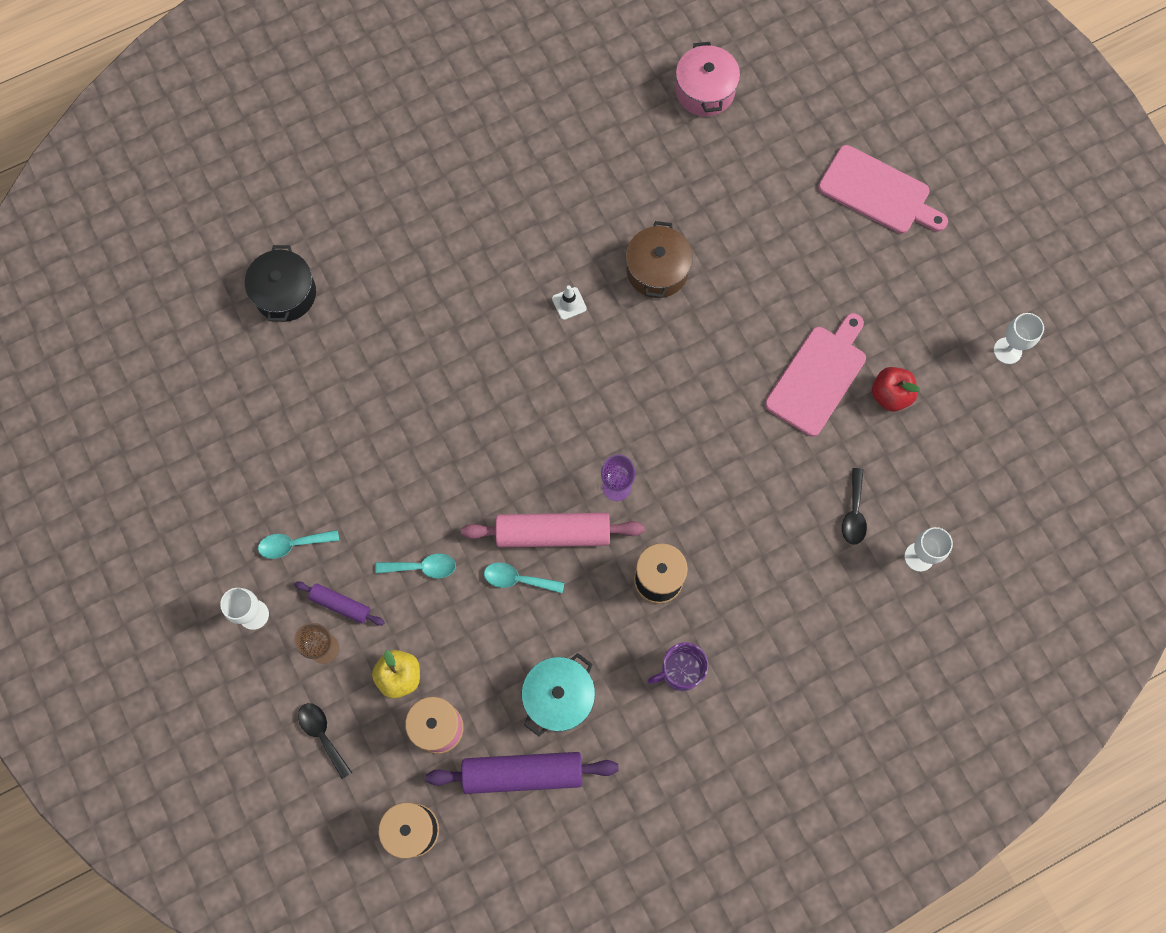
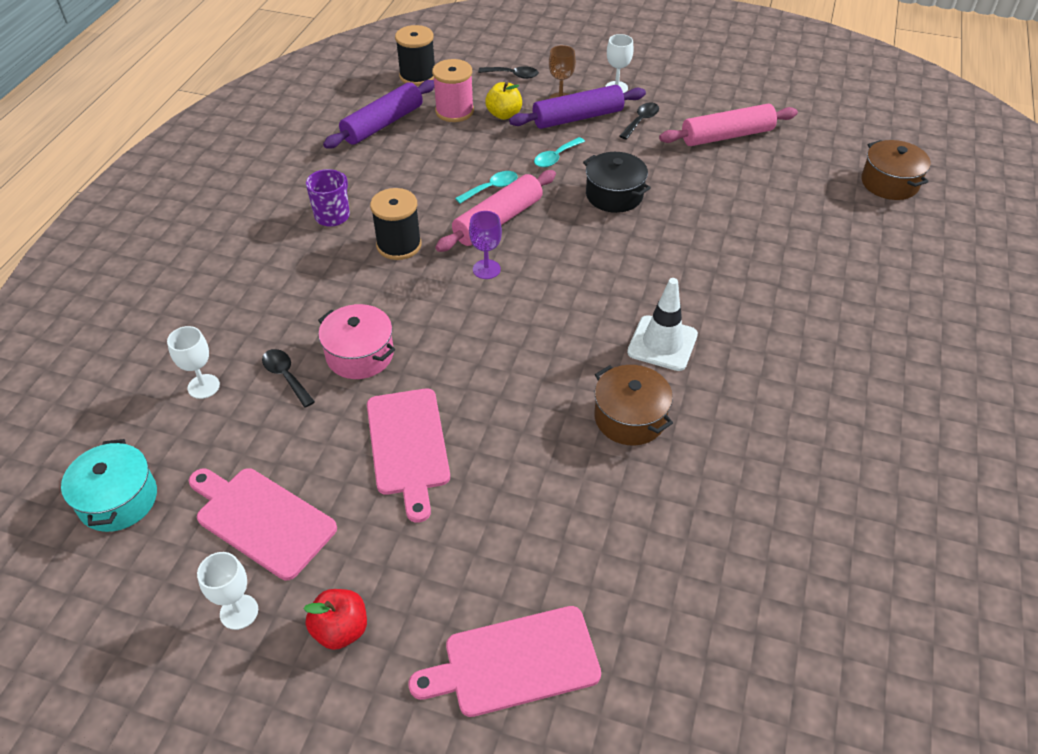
camera: 135 degrees right, 25 degrees down
black pot [245,245,316,322] -> black pot moved to [583,152,651,213]
turquoise spoon [258,530,339,559] -> black spoon [619,103,659,140]
purple rolling pin [294,581,385,626] -> purple rolling pin [509,85,646,129], size x1.86
turquoise pot [522,653,595,736] -> turquoise pot moved to [61,439,157,532]
white traffic cone [552,285,587,320] -> white traffic cone [627,278,698,371], size x1.97
pink pot [676,42,740,116] -> pink pot moved to [318,304,395,379]
red apple [872,367,920,411] -> red apple moved to [304,589,367,650]
none -> pink cutting board [189,468,337,580]
none -> pink rolling pin [659,104,798,146]
none -> brown pot [861,140,931,200]

